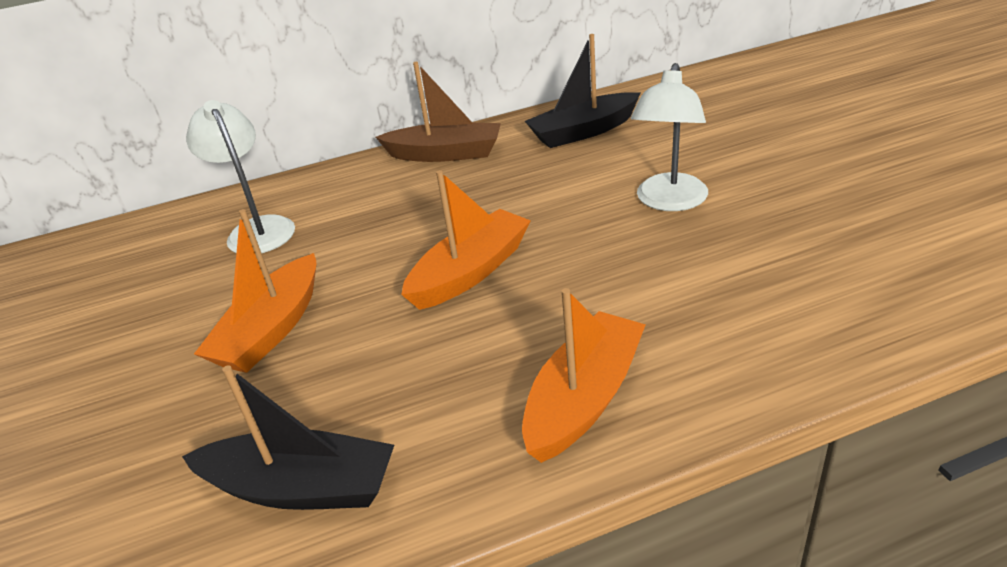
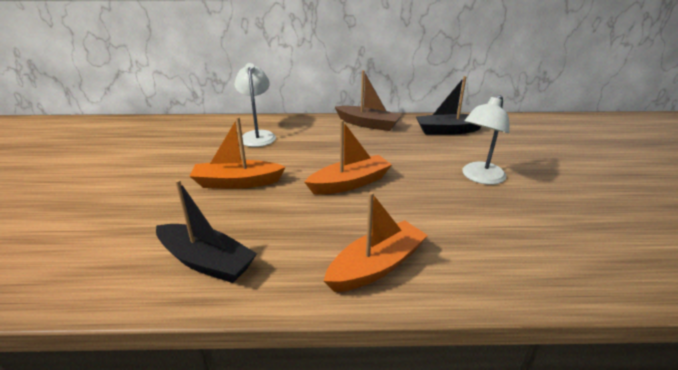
camera: 15 degrees right, 5 degrees down
orange boat [194,209,317,373] -> orange boat turned 45 degrees clockwise [189,117,286,189]

